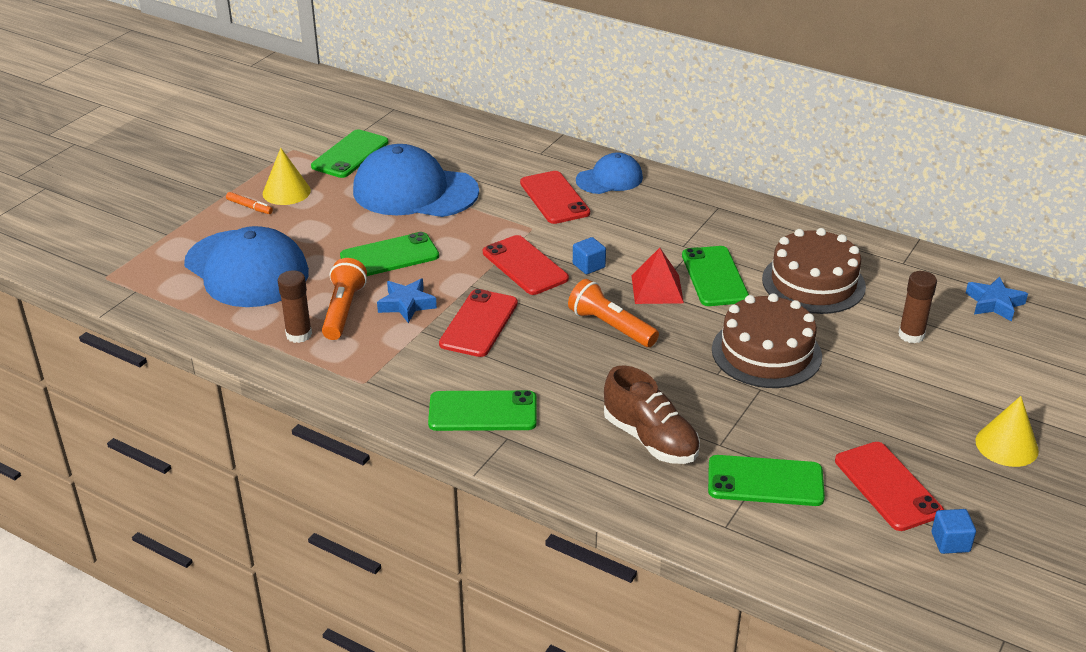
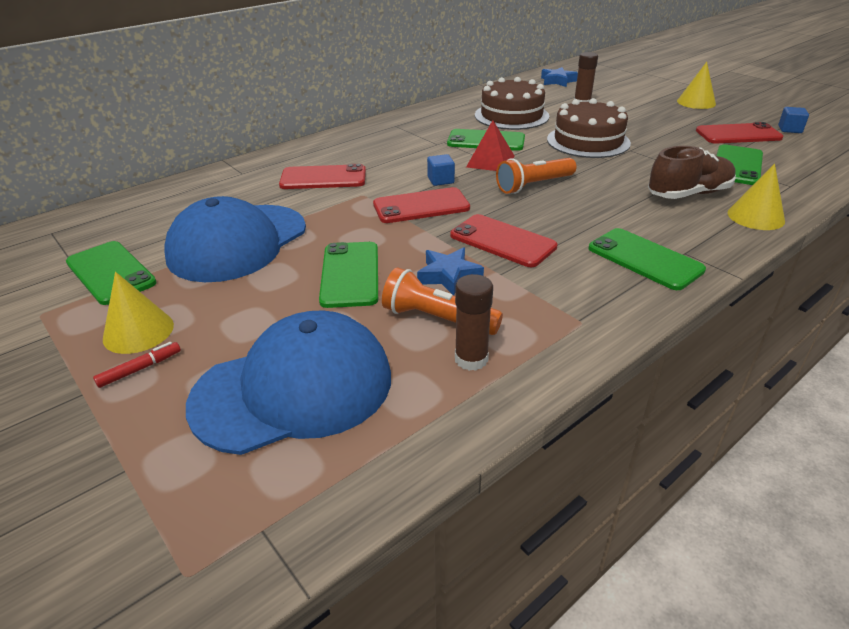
camera: 70 degrees left, 0 degrees up
orange marker [226,192,273,214] -> red marker [93,342,181,388]
green phone [428,390,537,431] -> green phone turned 60 degrees counterclockwise [588,228,706,290]
blue cap [576,153,643,194] -> none
none -> yellow cone [727,164,785,230]

